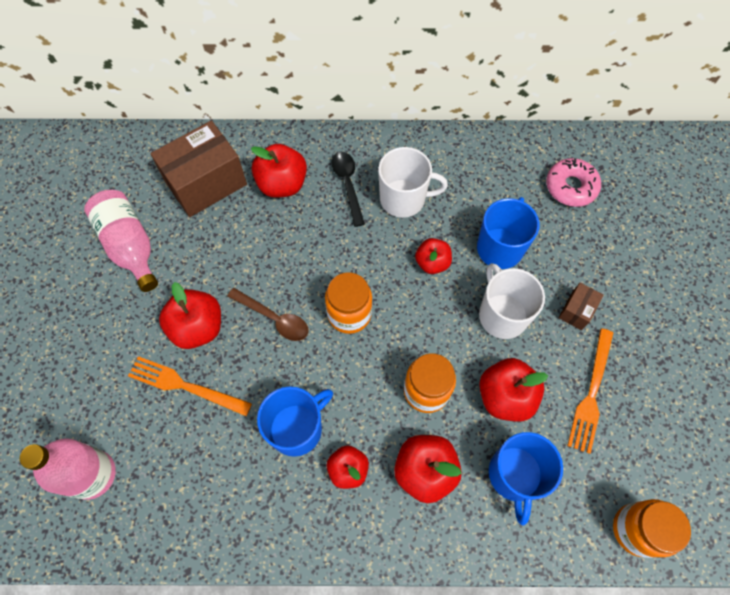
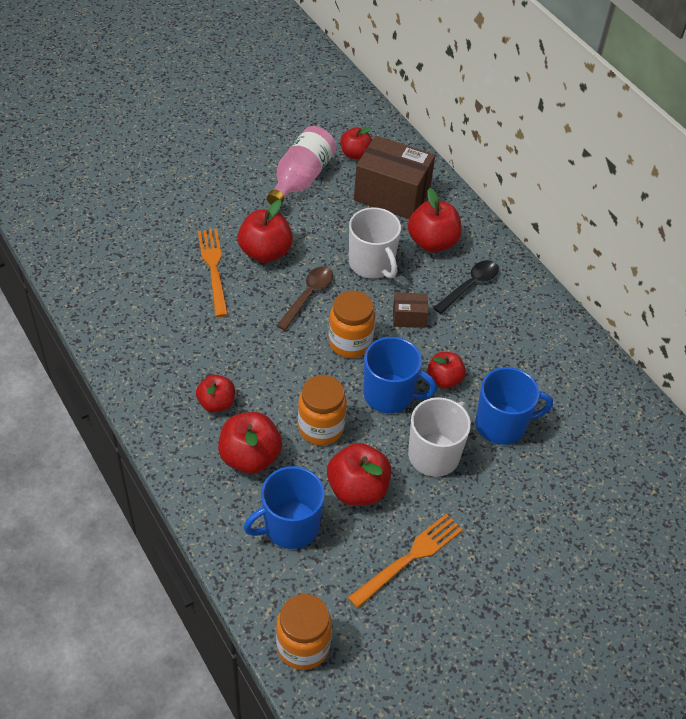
camera: 55 degrees right, 15 degrees down
pink bottle [20,438,116,500] -> none
brown spoon [227,288,309,341] -> brown spoon turned 150 degrees counterclockwise [277,266,333,331]
blue mug [257,386,333,457] -> blue mug moved to [363,337,437,413]
white mug [378,147,448,218] -> white mug moved to [349,207,401,279]
pink donut [546,158,601,207] -> none
brown box [558,283,604,330] -> brown box moved to [393,292,428,328]
orange fork [567,328,613,454] -> orange fork turned 150 degrees clockwise [348,514,463,608]
none -> red apple [340,127,372,159]

